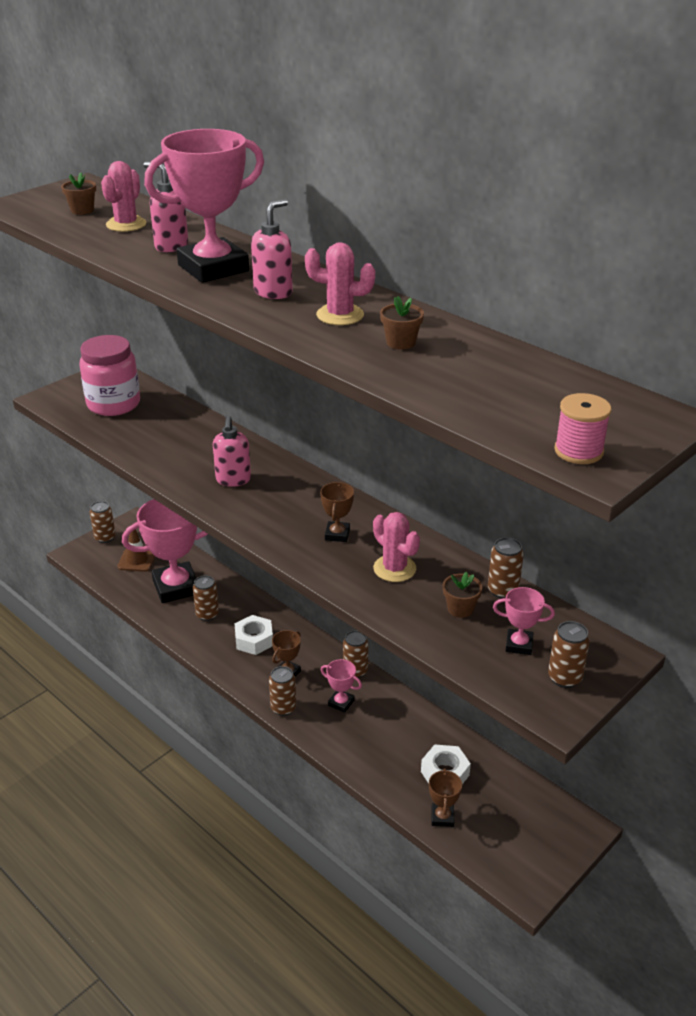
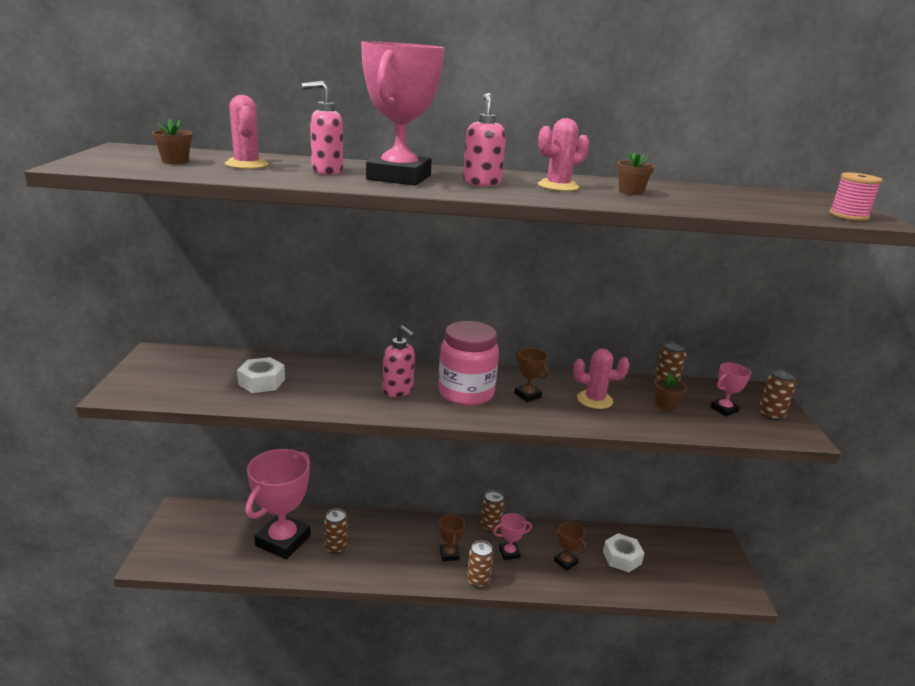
camera: 45 degrees left, 10 degrees down
pink jar [79,335,140,416] -> pink jar moved to [438,321,499,406]
brown can [90,501,116,543] -> none
brown traffic cone [118,529,156,572] -> none
white nut [234,615,273,655] -> white nut moved to [237,357,285,393]
brown trophy [429,768,462,827] -> brown trophy moved to [554,522,587,571]

